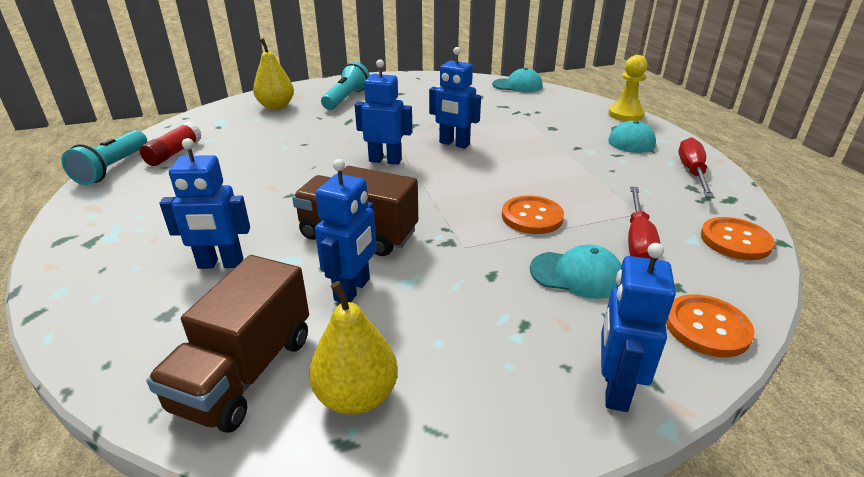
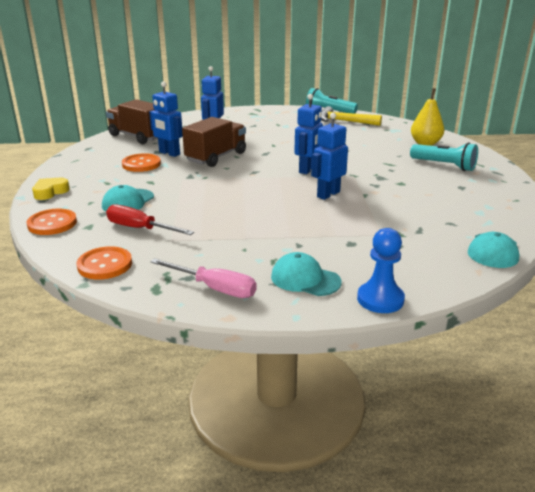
camera: 105 degrees right, 5 degrees down
red glue stick [140,122,202,166] -> yellow hammer [321,106,382,126]
yellow pear [309,281,398,415] -> none
orange button [502,196,564,234] -> orange button moved to [122,153,161,172]
blue robot [601,243,676,412] -> yellow heart [32,178,70,200]
yellow pawn [608,55,648,121] -> blue pawn [357,228,405,313]
red screwdriver [678,137,714,198] -> pink screwdriver [150,258,257,298]

